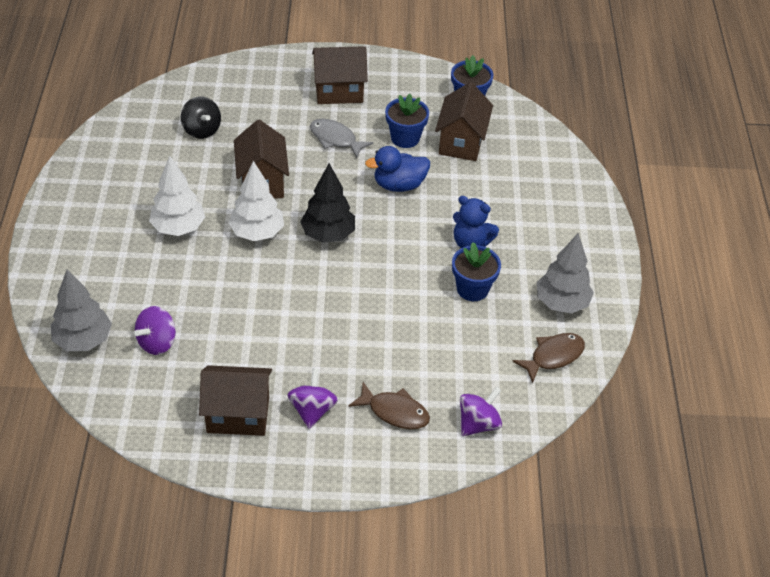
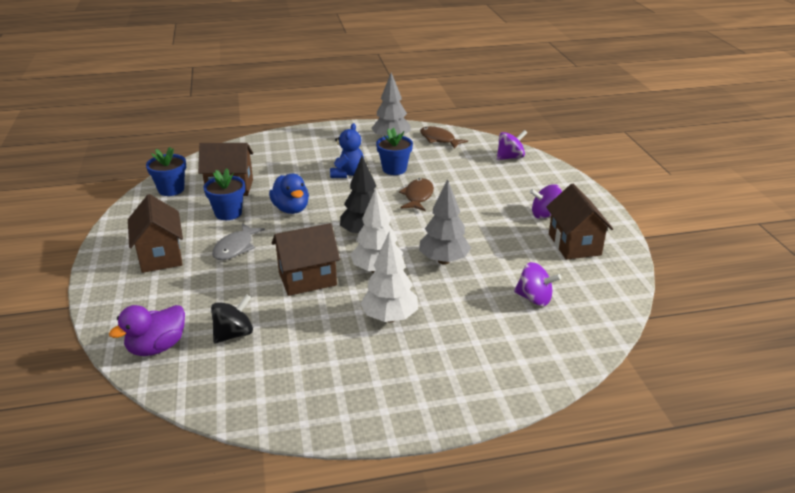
camera: 100 degrees left, 15 degrees down
grey tree [51,269,112,351] -> grey tree moved to [419,179,471,265]
brown fish [348,382,430,429] -> brown fish moved to [399,178,434,211]
purple spinning top [460,387,502,436] -> purple spinning top turned 120 degrees clockwise [497,130,527,160]
none -> purple duck [109,305,185,356]

